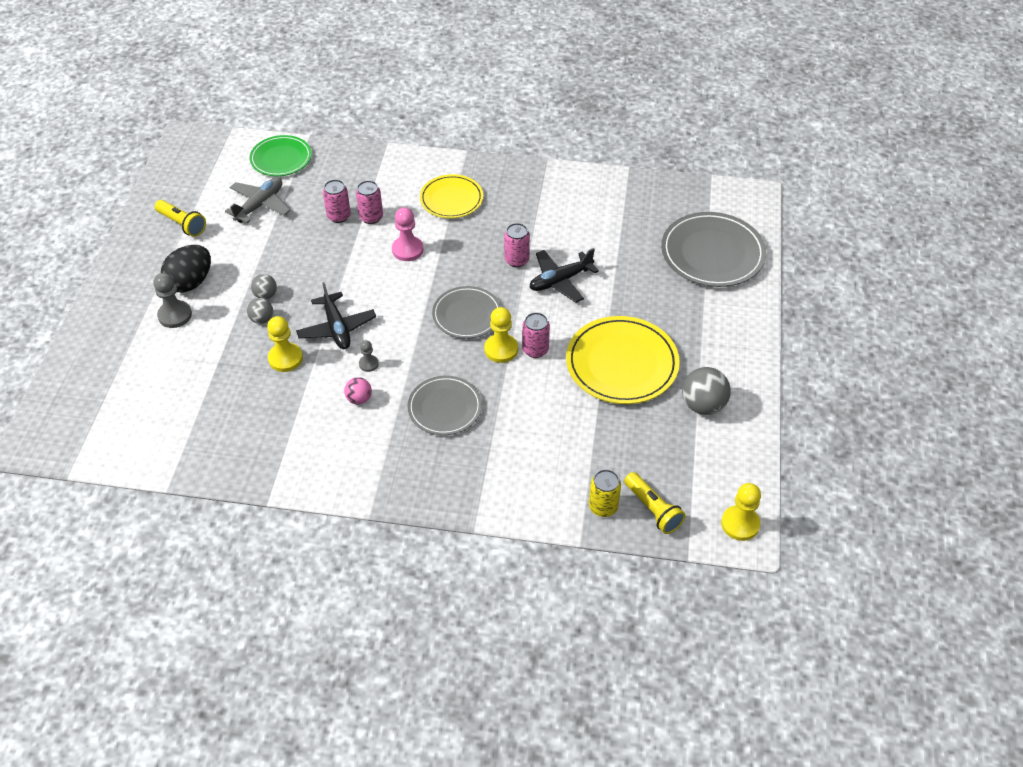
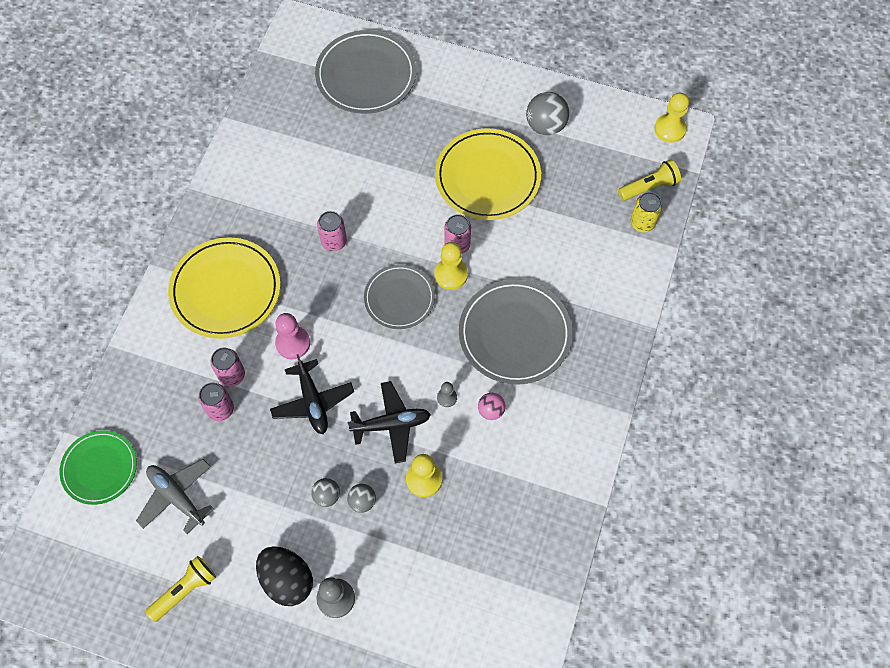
camera: 80 degrees left, 15 degrees up
grey plate [408,376,482,435] -> grey plate [459,280,572,385], size x1.57
yellow plate [420,174,483,218] -> yellow plate [168,237,280,339], size x1.57
black plane [529,248,599,303] -> black plane moved to [270,354,354,434]

